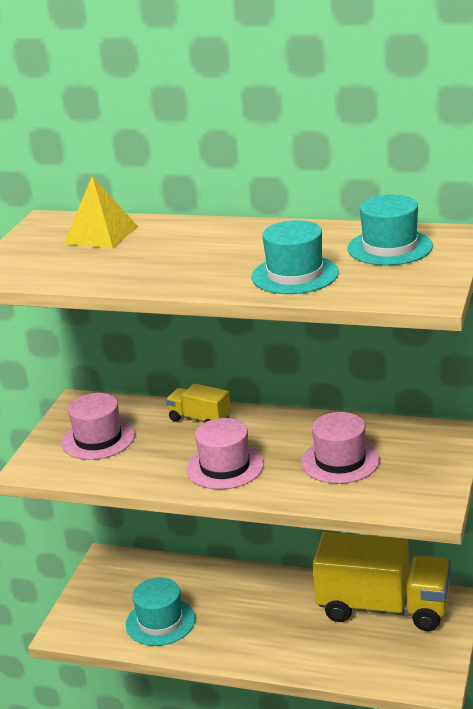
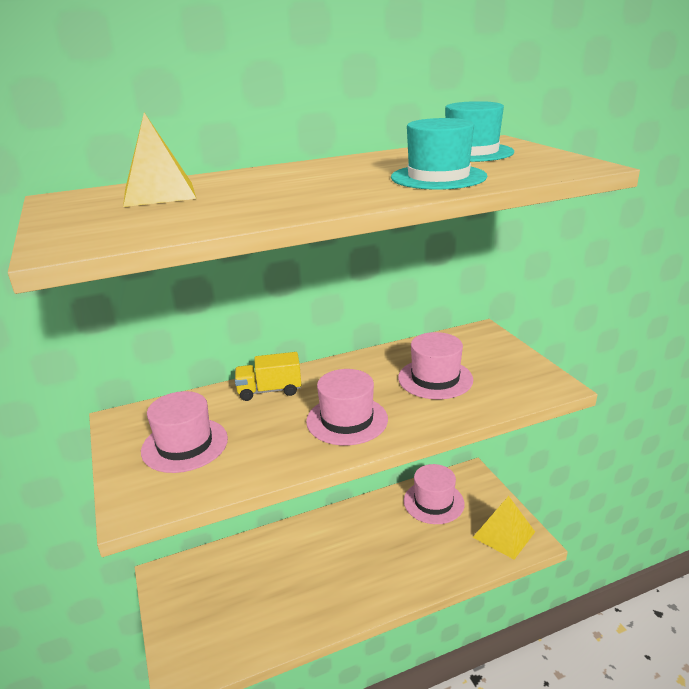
camera: 40 degrees left, 0 degrees up
turquoise hat [126,578,195,646] -> none
yellow truck [313,532,451,631] -> pink hat [404,464,465,524]
none -> yellow pyramid [472,496,535,560]

